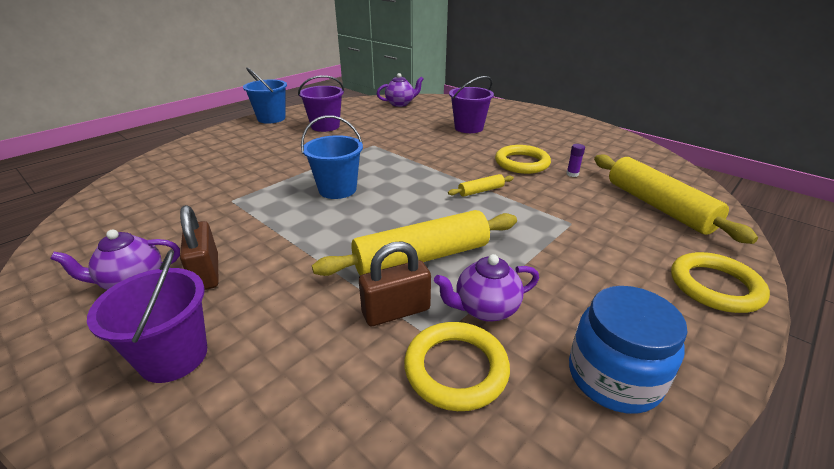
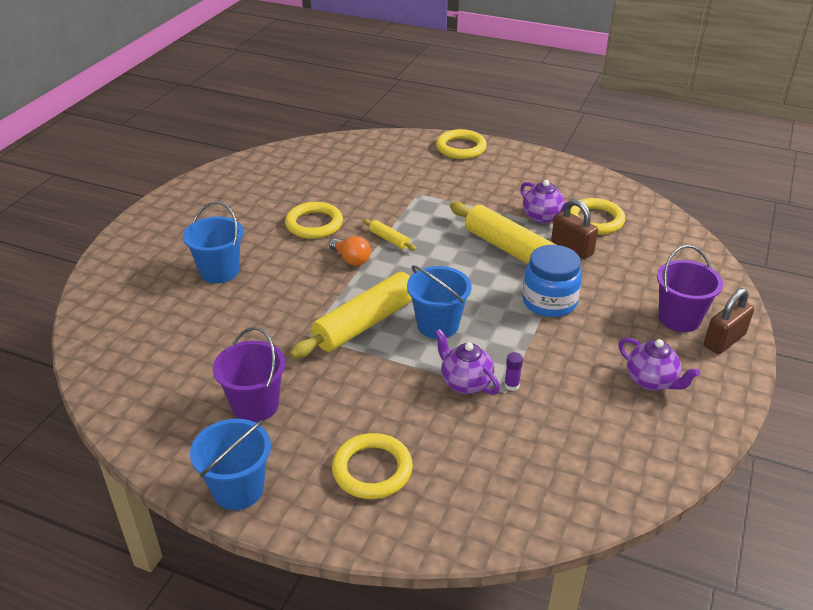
camera: 110 degrees left, 5 degrees up
brown padlock [180,205,218,290] -> brown padlock moved to [704,288,754,354]
purple teapot [377,73,424,107] -> purple teapot moved to [435,329,500,395]
purple bucket [449,76,494,133] -> blue bucket [183,201,243,283]
purple glue stick [566,144,585,177] -> purple glue stick moved to [504,352,523,391]
blue jar [569,286,688,414] -> blue jar moved to [523,245,582,317]
yellow rolling pin [594,155,758,244] -> yellow rolling pin moved to [290,268,423,358]
none -> orange light bulb [329,236,371,266]
none -> yellow ring [332,433,413,499]

